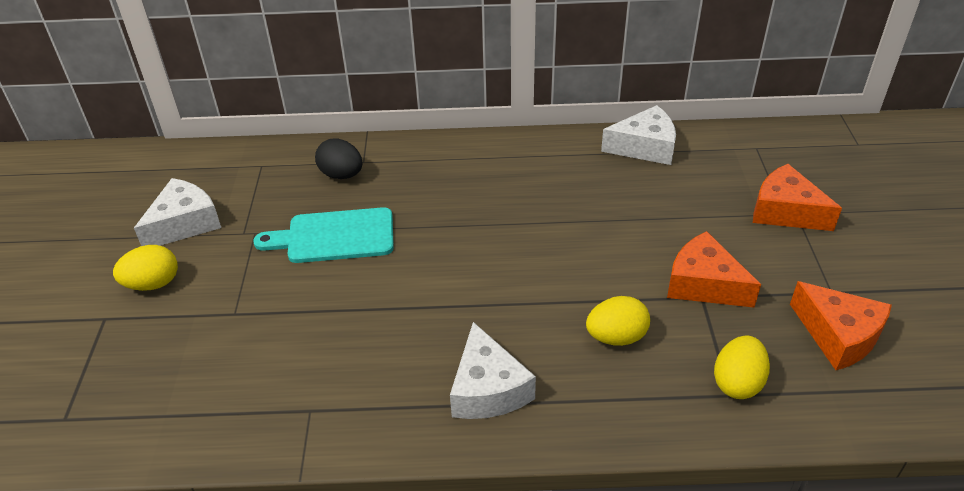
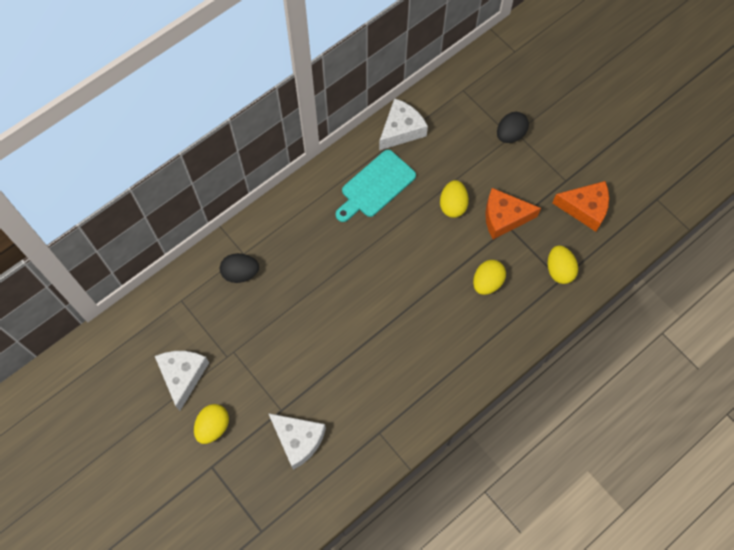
camera: 40 degrees left, 25 degrees up
turquoise cutting board [253,207,394,263] -> turquoise cutting board moved to [335,150,416,222]
white cheese [450,322,536,419] -> white cheese moved to [268,413,326,470]
orange cheese [753,164,842,231] -> black egg [497,112,529,143]
none -> yellow egg [440,180,469,218]

